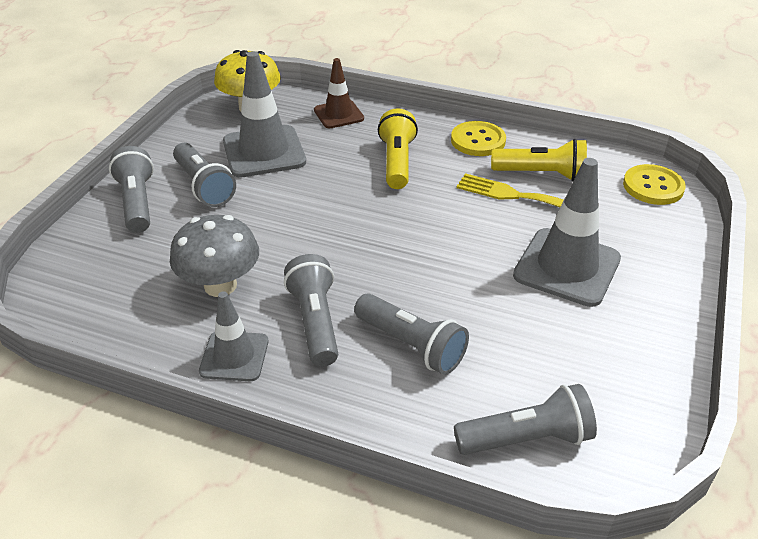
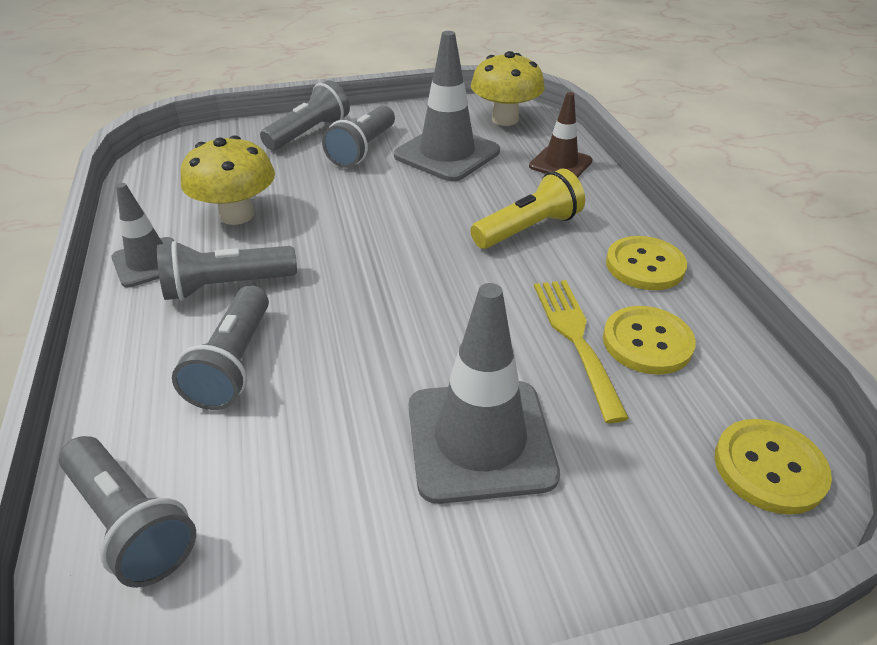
camera: 55 degrees right, 0 degrees up
grey mushroom [170,215,259,297] -> yellow mushroom [181,135,275,225]
grey flashlight [284,254,338,366] -> grey flashlight turned 150 degrees counterclockwise [157,241,297,301]
yellow flashlight [491,139,587,181] -> yellow button [603,306,696,375]

